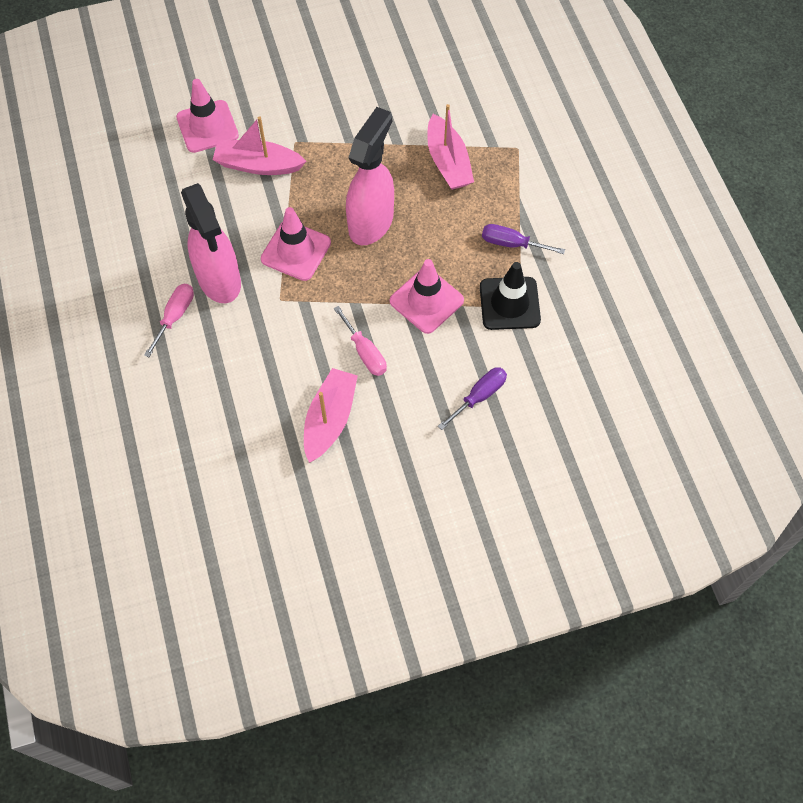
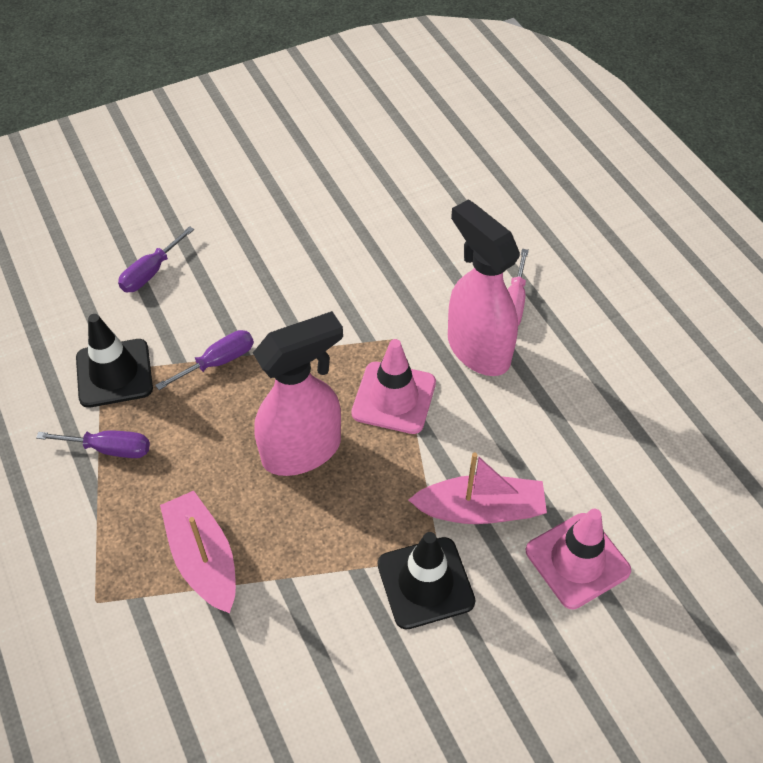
camera: 170 degrees right, 10 degrees down
pink boat [304,368,358,463] -> none
pink screwdriver [334,306,387,376] -> none
pink spray bottle [346,107,394,245] -> pink spray bottle turned 135 degrees counterclockwise [253,311,343,476]
pink traffic cone [390,259,464,334] -> purple screwdriver [155,330,254,390]
none -> black traffic cone [378,532,475,630]

